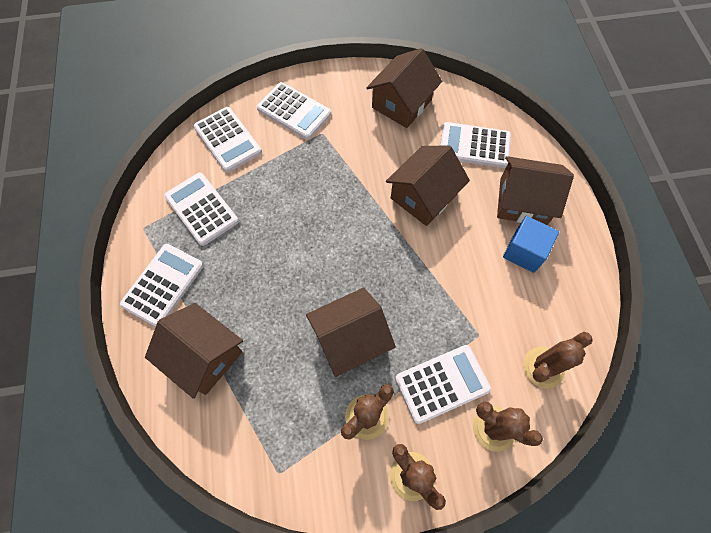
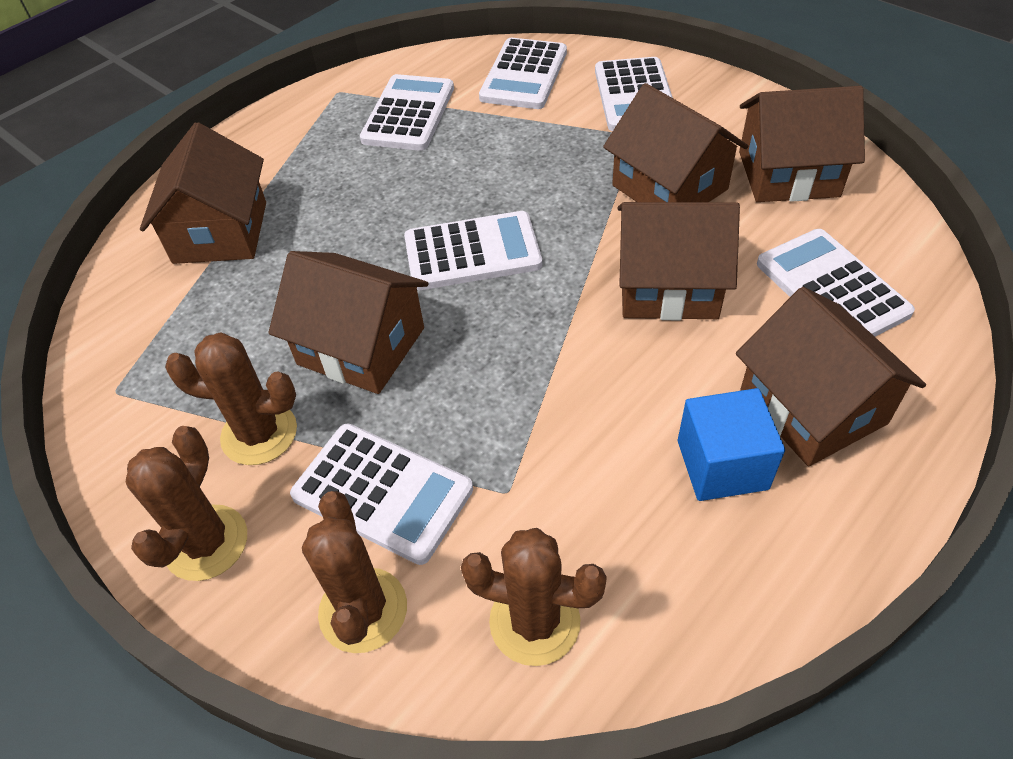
camera: 55 degrees right, 15 degrees down
white calculator [120,244,203,327] -> white calculator moved to [404,211,542,290]
none -> brown house [603,83,748,202]

